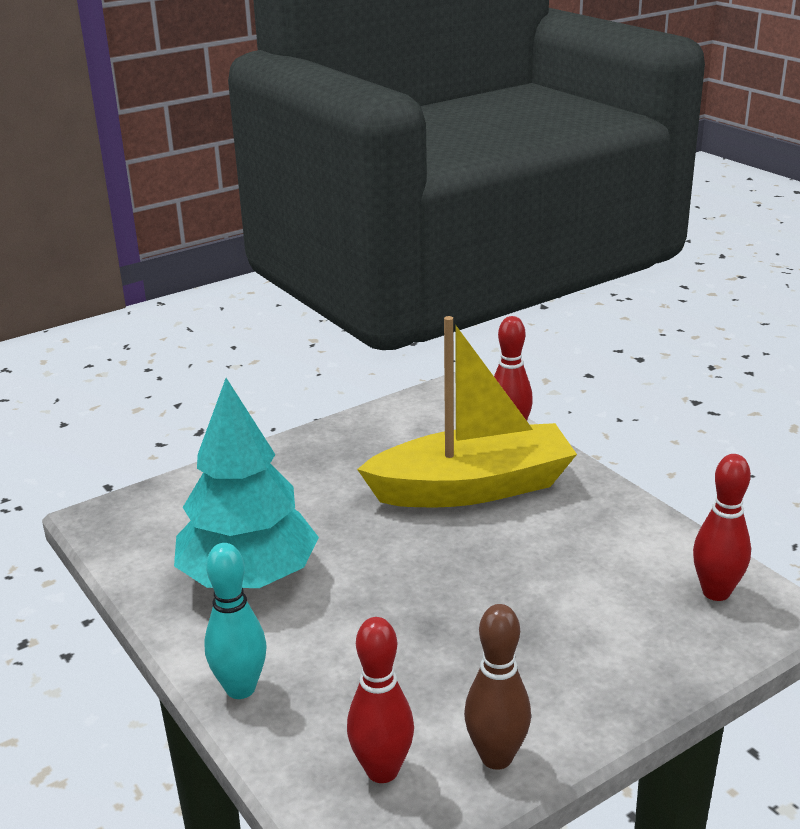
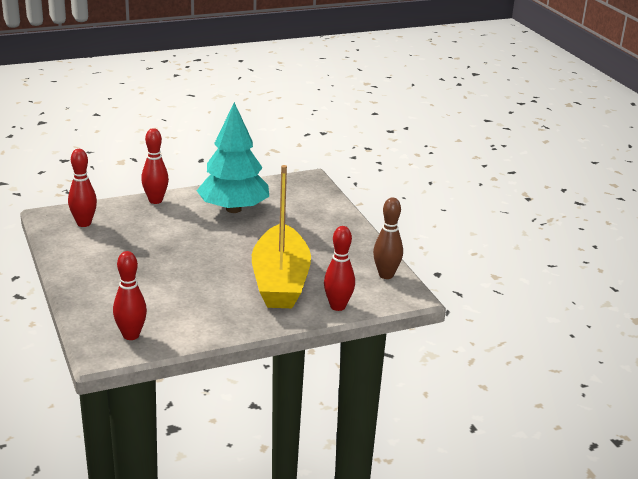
camera: 100 degrees right, 0 degrees up
turquoise bowling pin [204,543,267,699] -> red bowling pin [141,128,169,204]
brown bowling pin [464,604,531,770] -> brown bowling pin moved to [373,198,403,279]

